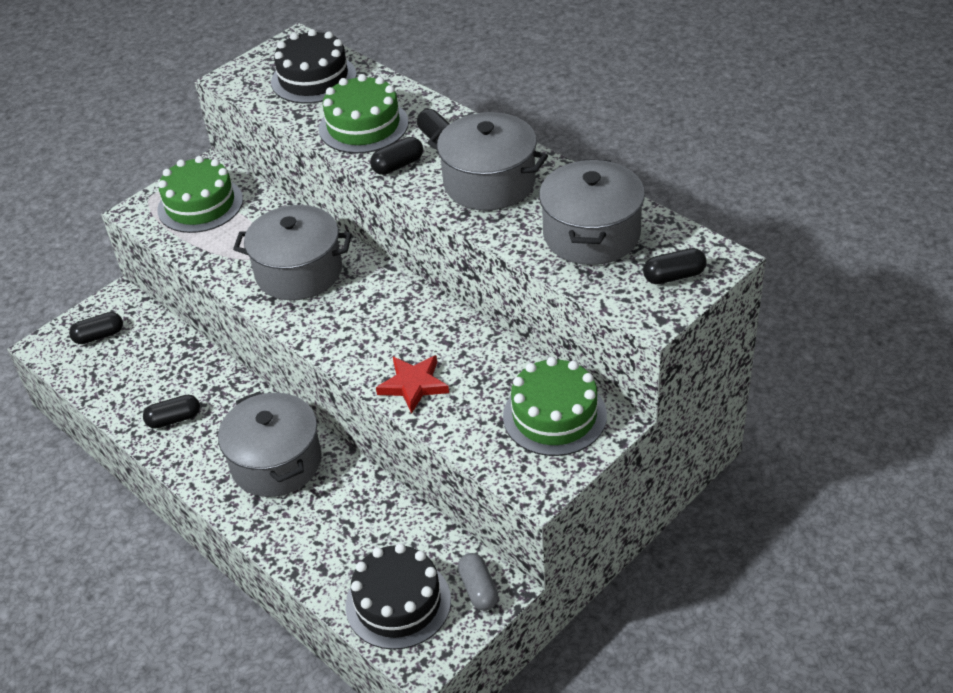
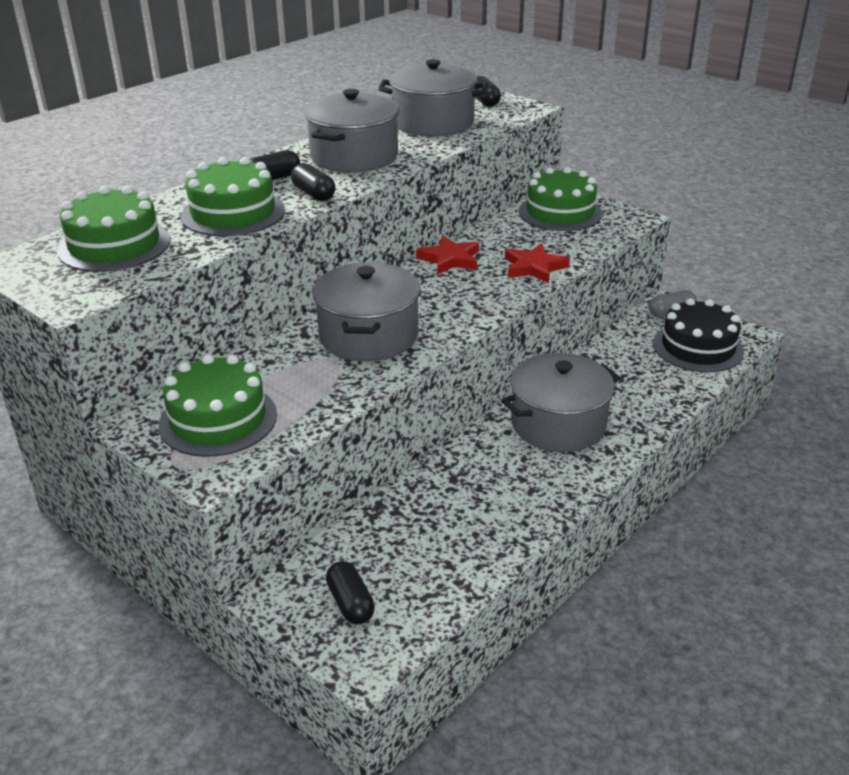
camera: 95 degrees left, 10 degrees down
black capsule [143,395,200,428] -> none
black cake [271,29,357,104] -> green cake [57,186,171,272]
none -> red star [416,236,479,275]

